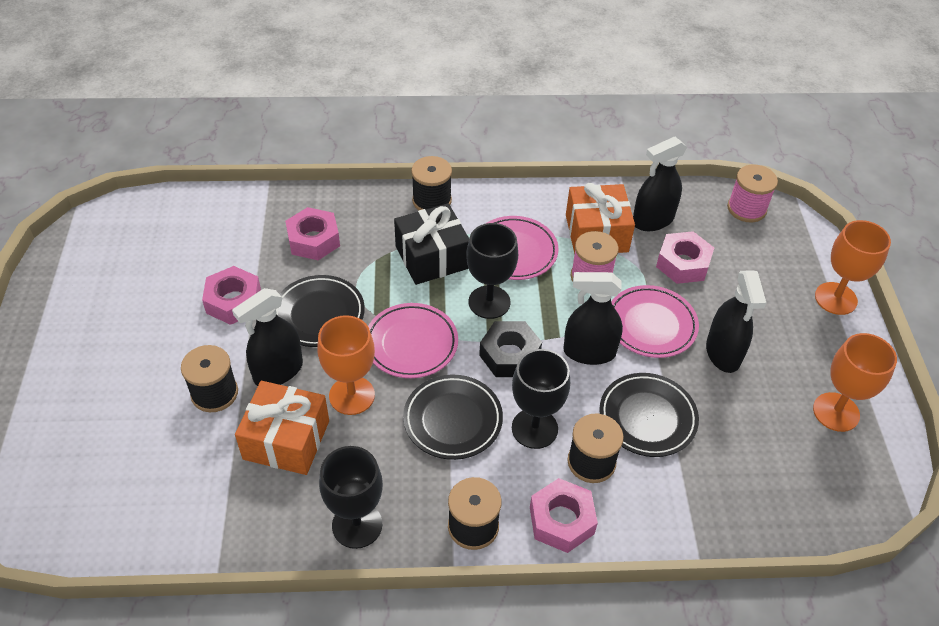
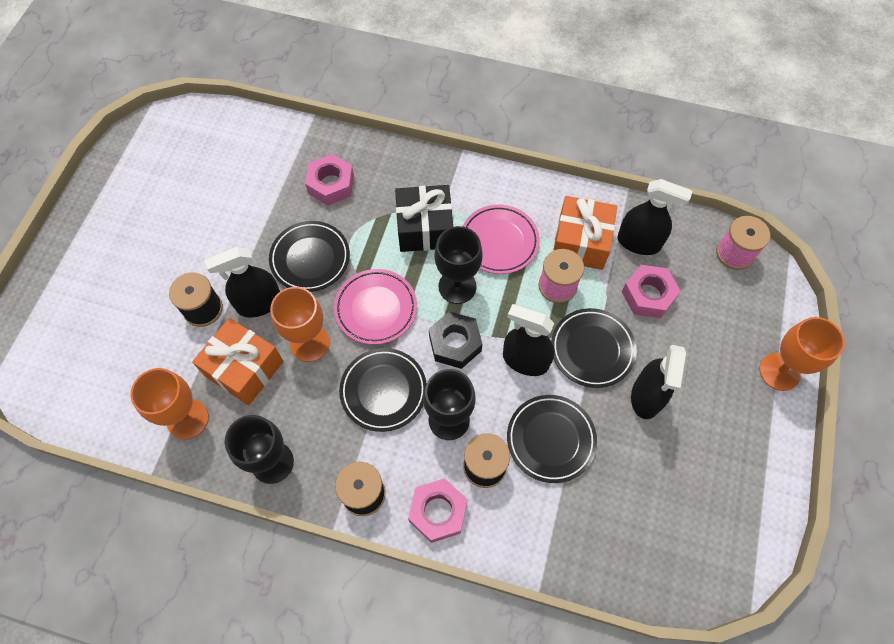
camera: 20 degrees right, 15 degrees up
pink nut [202,266,261,325] -> none
black spool [411,156,452,211] -> none
pink plate [611,285,699,358] -> black plate [551,308,637,388]
black spray bottle [633,137,687,231] -> black spray bottle turned 150 degrees counterclockwise [617,179,692,255]
orange goblet [813,333,897,432] -> orange goblet moved to [130,368,209,440]

